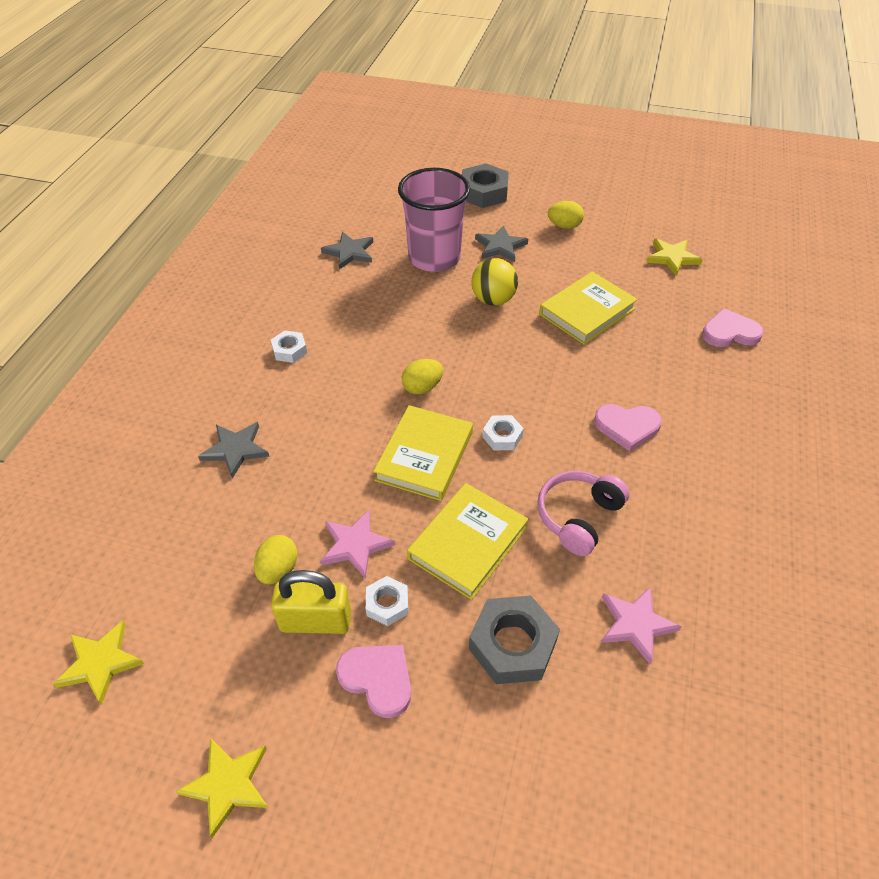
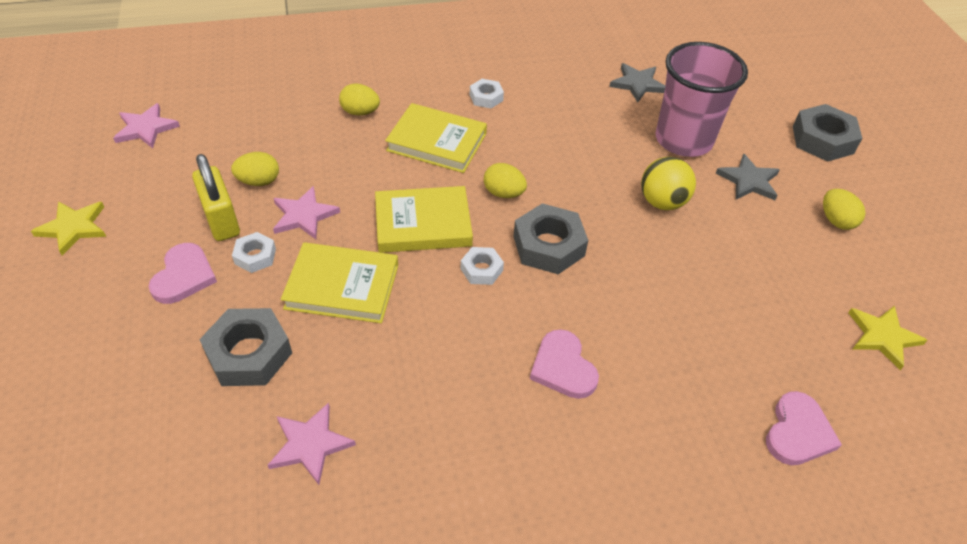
camera: 60 degrees right, 0 degrees up
yellow star [53,621,144,705] -> pink star [113,103,180,148]
grey star [198,422,270,479] -> yellow egg [339,83,380,116]
pink headphones [537,471,630,556] -> none
yellow book [539,272,638,345] -> yellow book moved to [385,103,487,173]
pink heart [702,308,764,347] -> pink heart turned 60 degrees clockwise [766,391,842,465]
none -> grey nut [513,203,588,274]

